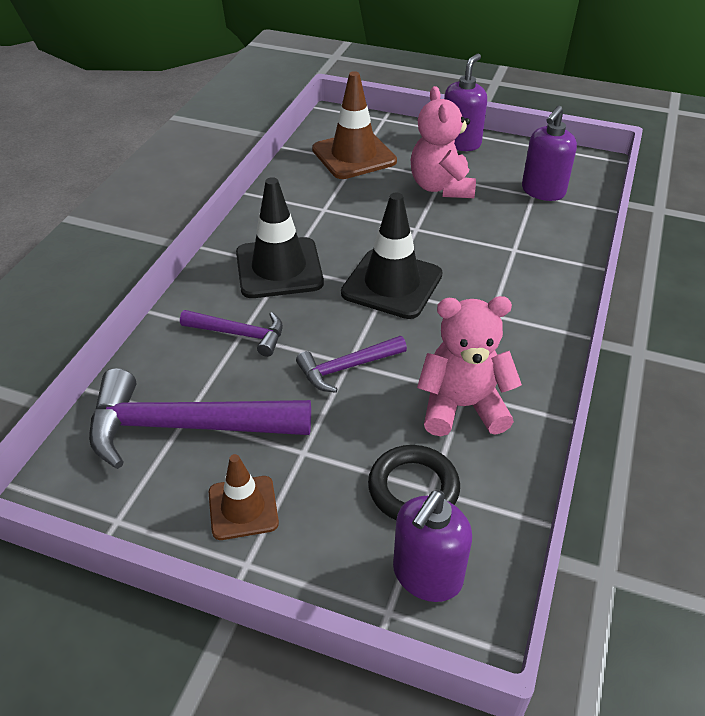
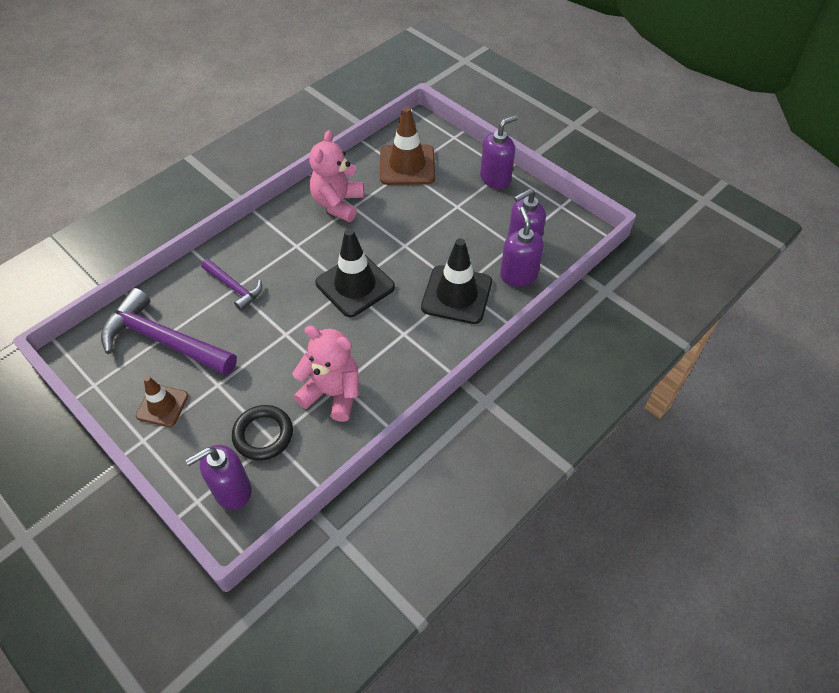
camera: 25 degrees right, 10 degrees up
black traffic cone [236,177,324,298] -> black traffic cone moved to [421,238,492,324]
purple hammer [296,336,407,393] -> none
pink teddy bear [411,86,476,198] -> pink teddy bear moved to [309,130,364,222]
none -> purple soap dispenser [500,207,544,287]

